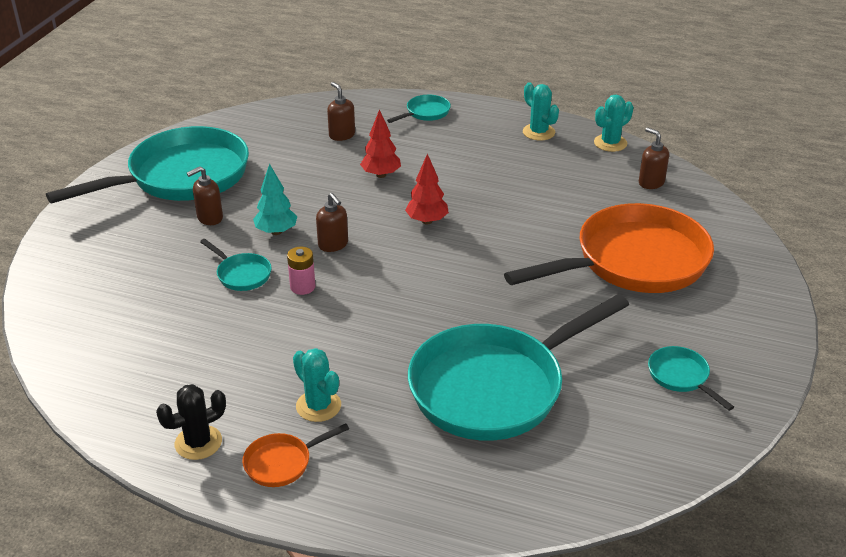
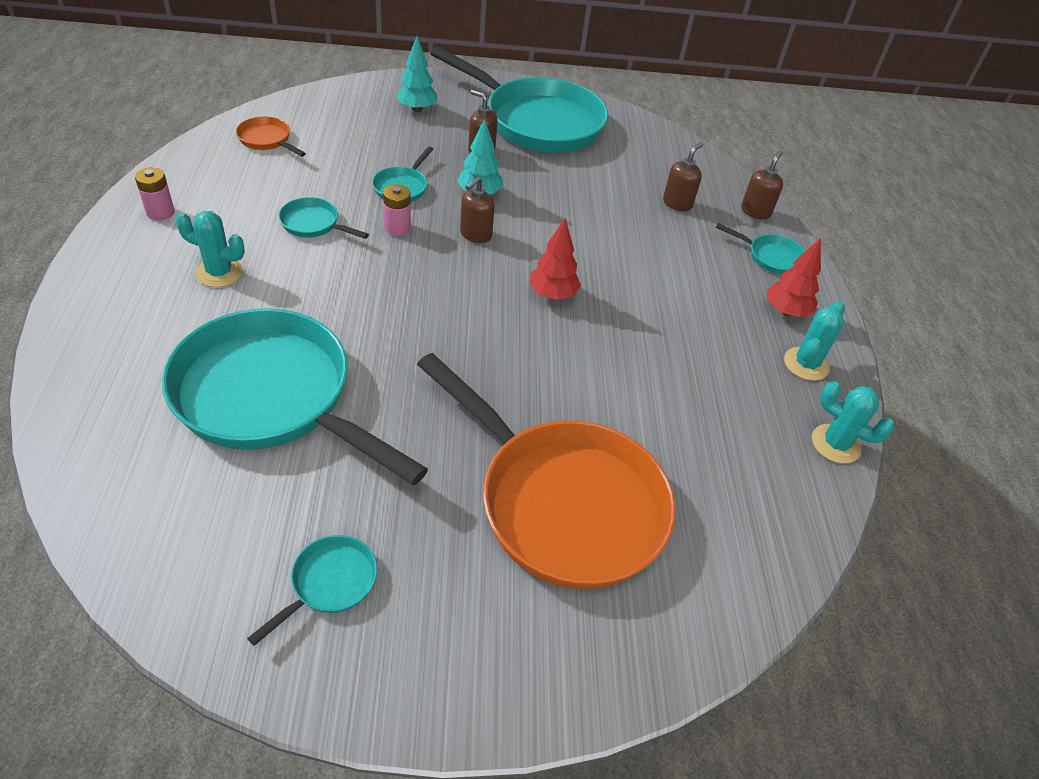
camera: 65 degrees right, 10 degrees up
black cactus [156,384,226,460] -> pink battery [135,167,174,221]
orange pan [242,423,349,487] -> orange pan moved to [236,117,306,157]
turquoise cactus [293,348,341,422] -> turquoise cactus turned 75 degrees clockwise [176,211,245,287]
red tree [360,109,401,178] -> red tree moved to [767,238,821,317]
brown soap dispenser [639,127,669,189] -> brown soap dispenser moved to [741,151,783,219]
none -> turquoise pan [279,197,369,239]
none -> turquoise tree [396,36,438,112]

